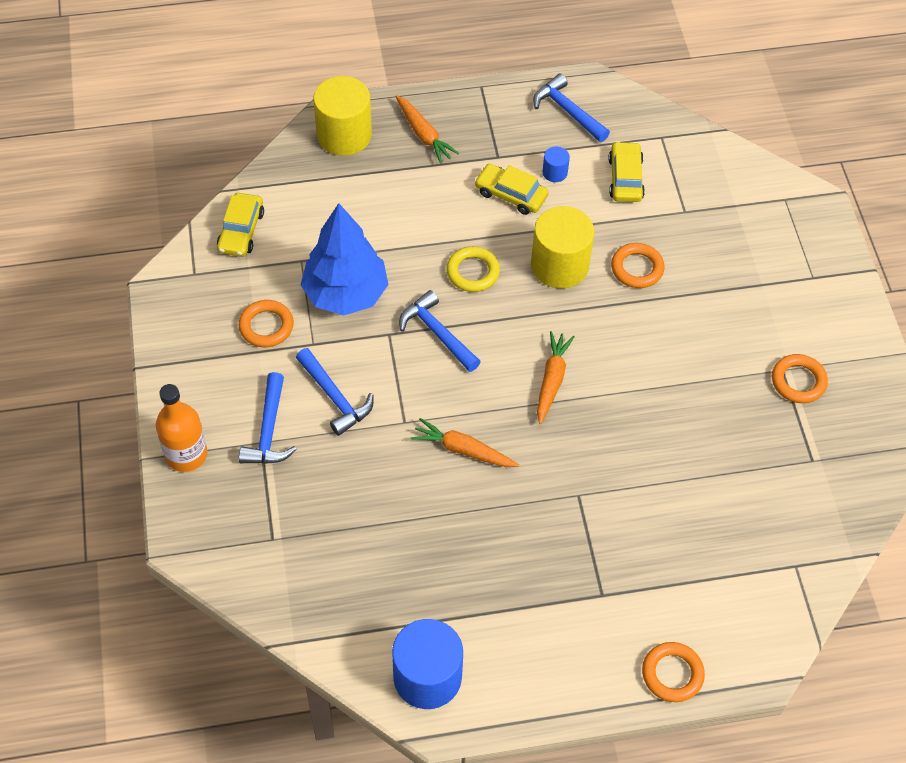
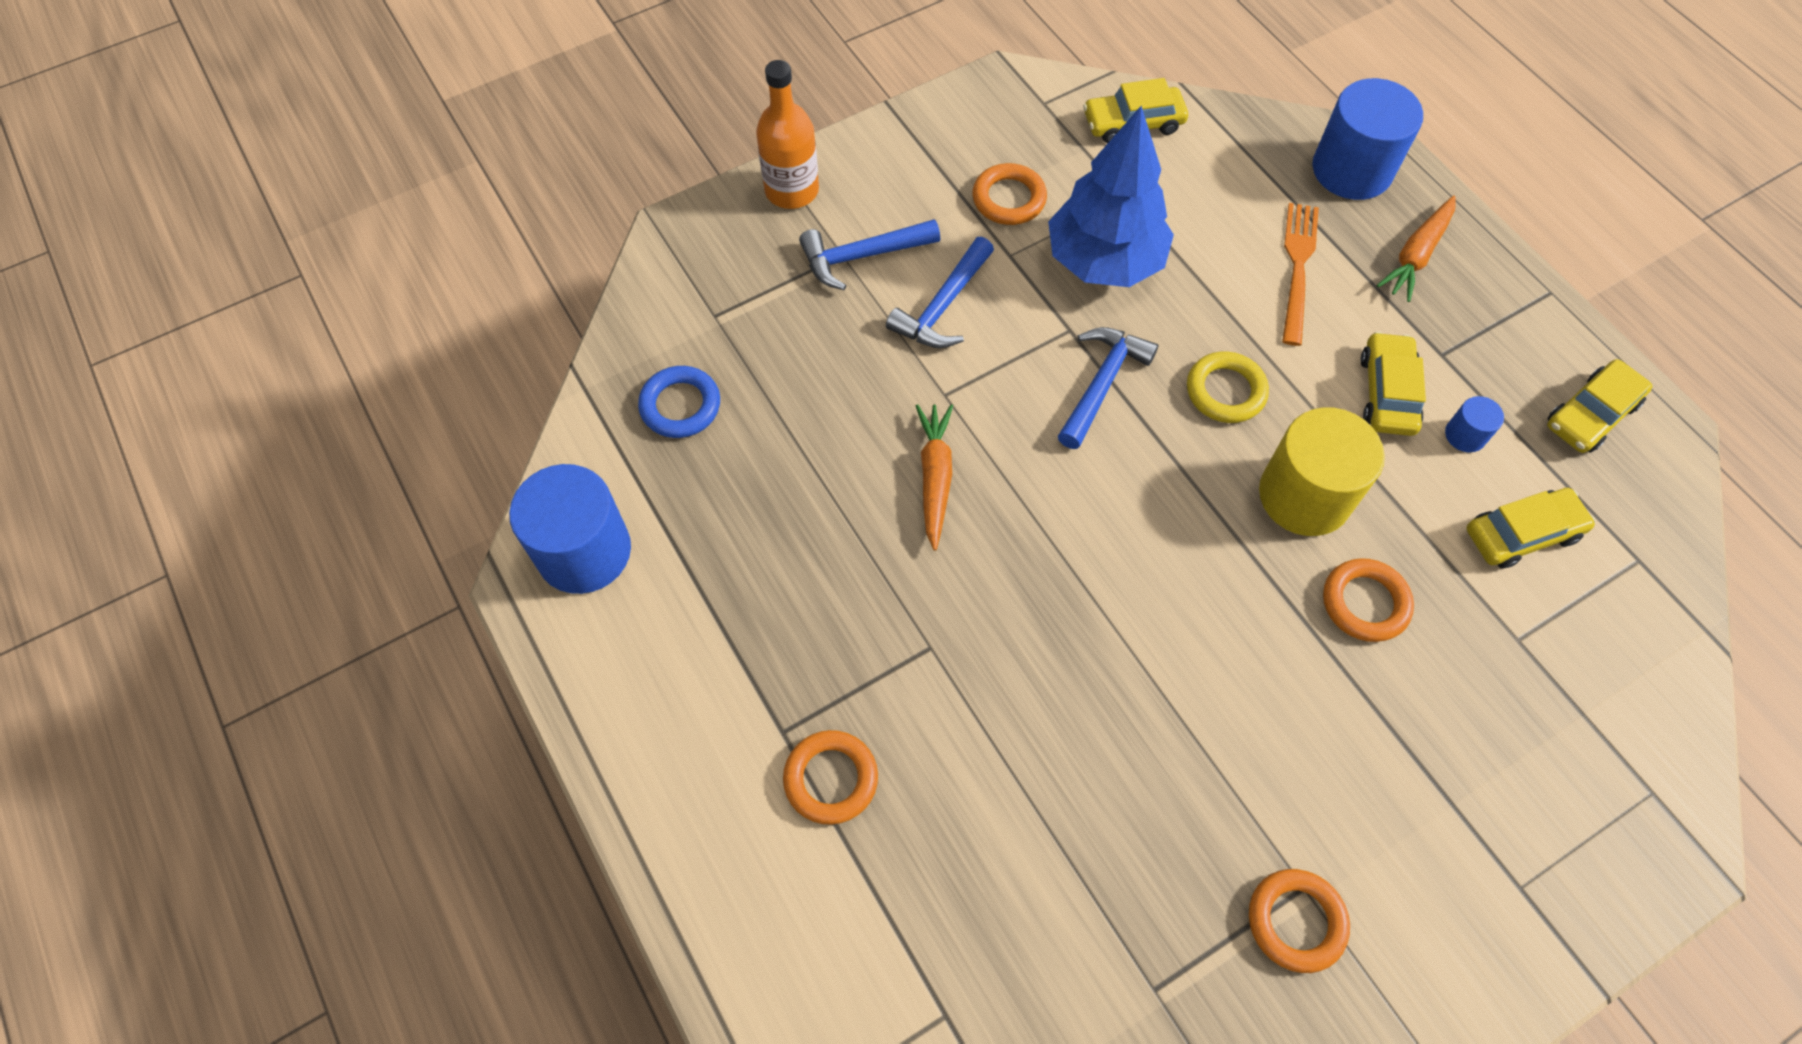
camera: 70 degrees right, 5 degrees up
yellow cylinder [313,76,372,156] -> blue cylinder [1312,78,1423,200]
blue hammer [533,74,610,142] -> yellow car [1547,359,1653,453]
orange carrot [537,331,575,424] -> none
orange ring [642,642,705,702] -> orange ring moved to [783,730,878,825]
none -> blue ring [638,366,720,438]
none -> orange fork [1282,203,1319,346]

